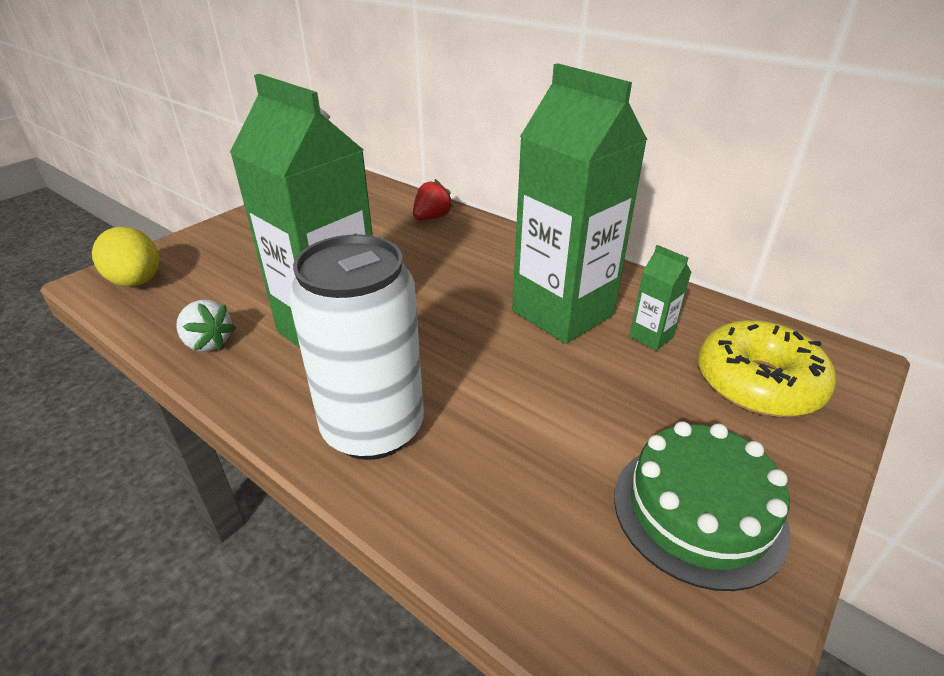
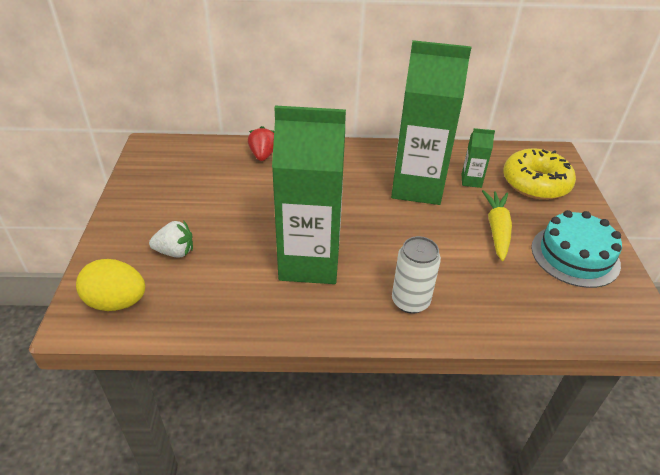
camera: 40 degrees left, 5 degrees up
white strawberry [177,300,236,352] -> white strawberry moved to [149,221,193,257]
white can [289,234,424,460] -> white can [392,236,441,314], size x0.59
green cake [614,421,790,591] -> turquoise cake [531,210,622,288]
none -> yellow carrot [482,190,512,261]

